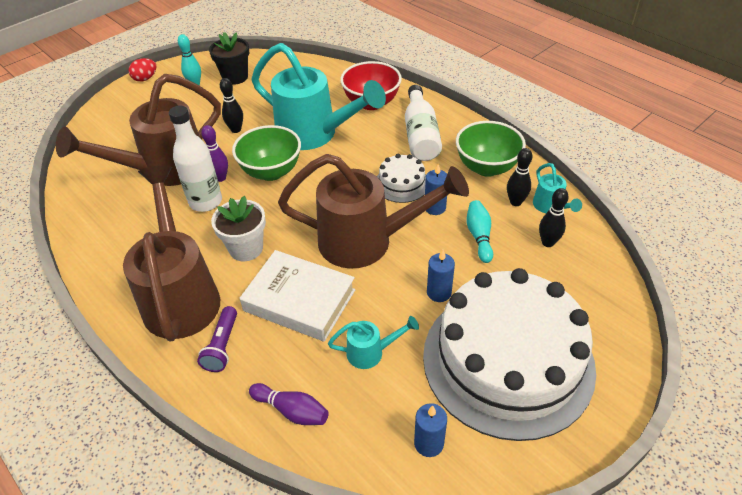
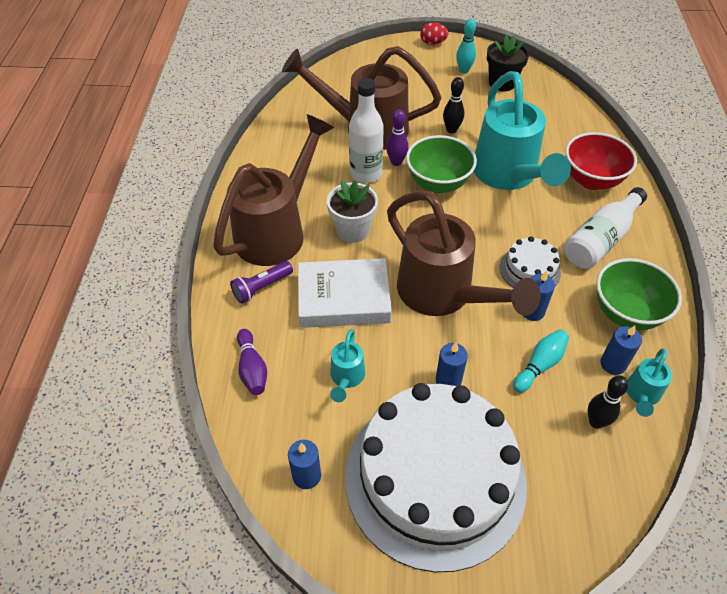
camera: 45 degrees right, 5 degrees up
white book [240,250,355,342] -> white book turned 75 degrees counterclockwise [298,258,392,328]
turquoise watering can [328,316,419,369] -> turquoise watering can turned 60 degrees clockwise [330,329,365,402]
black bowling pin [507,148,532,206] -> blue candle [600,326,642,375]

